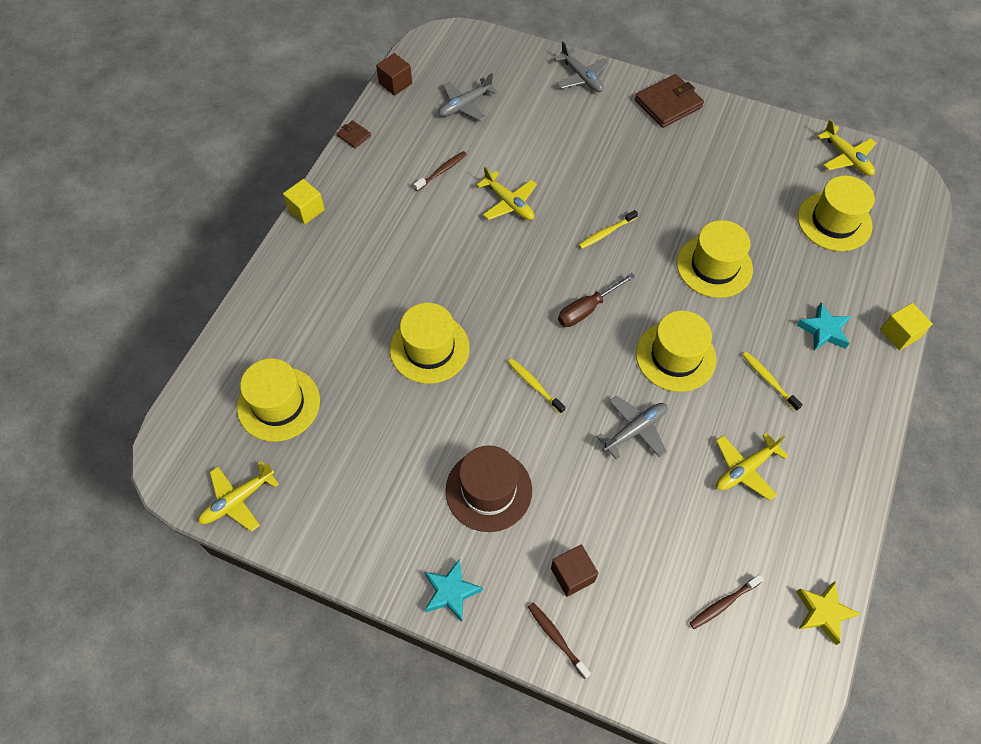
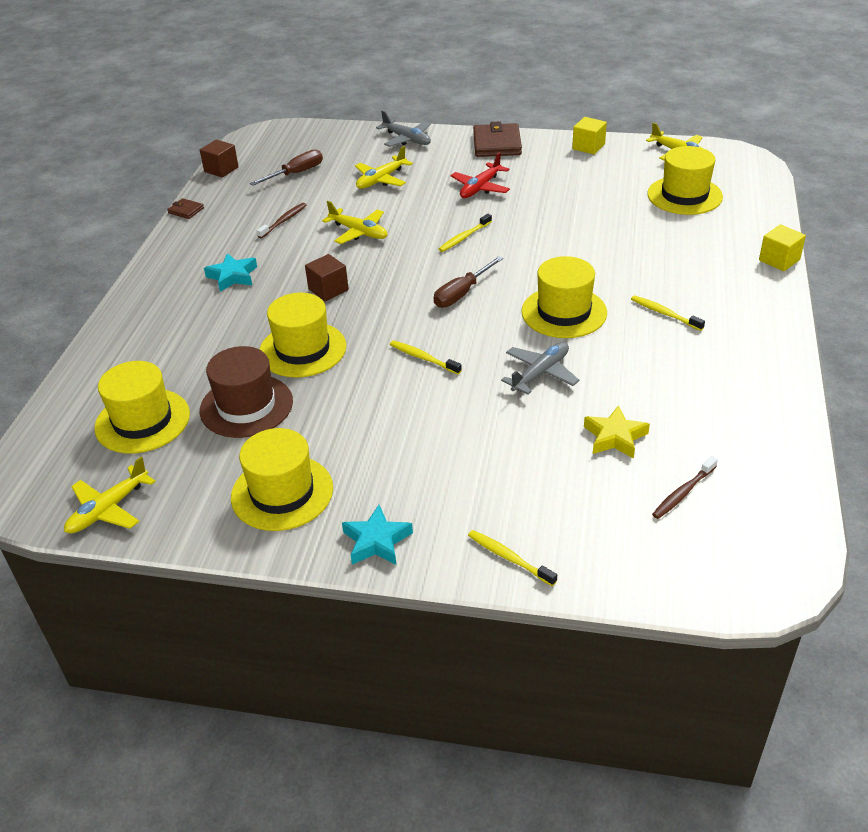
camera: 10 degrees left, 20 degrees down
yellow cube [283,179,325,224] -> yellow cube moved to [572,117,607,154]
grey plane [439,73,498,121] -> brown screwdriver [250,149,323,186]
brown hat [445,445,532,532] -> brown hat moved to [200,346,293,438]
brown toothbrush [528,603,591,679] -> yellow toothbrush [468,530,557,586]
brown cube [551,545,598,597] -> brown cube moved to [305,254,349,301]
brown wallet [635,74,704,128] -> brown wallet turned 45 degrees counterclockwise [473,122,522,157]
yellow hat [677,220,753,298] -> yellow hat moved to [231,428,333,531]
yellow plane [716,433,788,501] -> yellow plane moved to [355,146,413,189]
yellow star [796,581,860,645] -> yellow star moved to [584,405,650,459]
turquoise star [797,303,851,351] -> turquoise star moved to [204,253,257,292]
none -> red plane [451,152,510,198]

